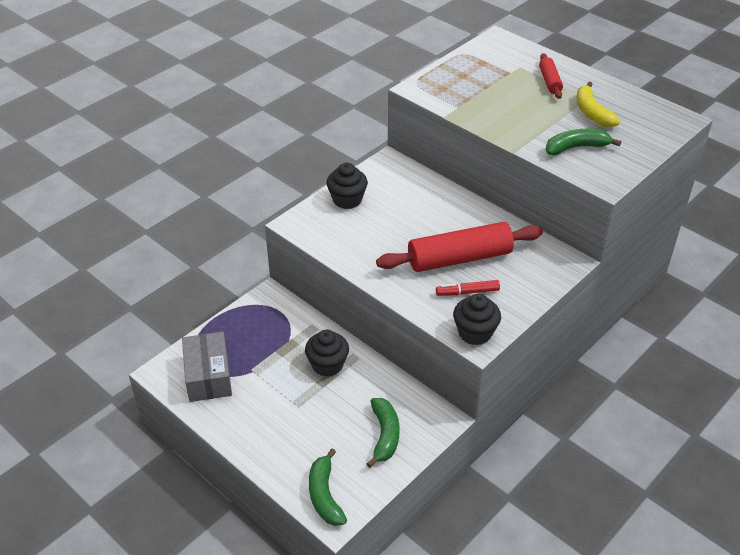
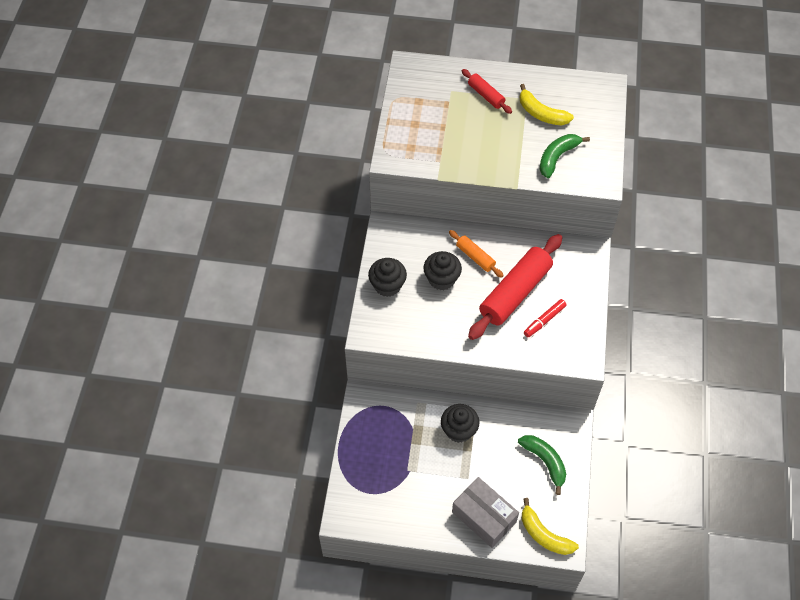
camera: 35 degrees left, 15 degrees up
grey box [182,332,232,402] -> grey box moved to [452,477,519,548]
green banana [309,449,347,526] -> yellow banana [522,498,579,555]
black cupcake [453,294,501,345] -> black cupcake moved to [423,251,462,290]
none -> orange rolling pin [449,230,504,278]

